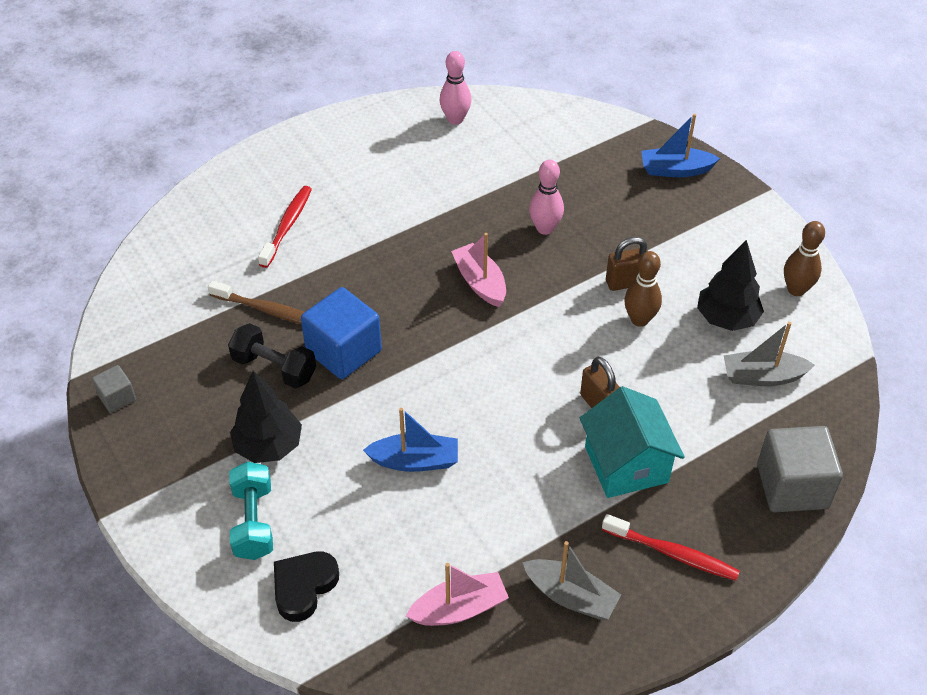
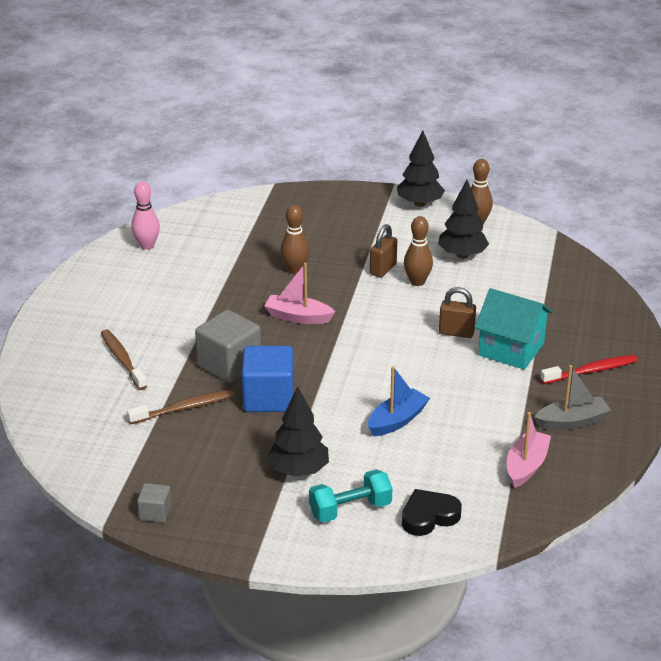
camera: 45 degrees left, 15 degrees down
black dumbbell [228,323,316,389] -> none
turquoise dumbbell [229,462,273,560] -> turquoise dumbbell turned 60 degrees counterclockwise [309,469,392,522]
red toothbrush [258,186,312,268] -> brown toothbrush [101,330,147,390]
black heart [274,551,339,622] -> black heart turned 75 degrees clockwise [402,489,462,536]
pink bowling pin [529,160,564,235] -> brown bowling pin [280,205,309,274]
blue boat [641,114,720,177] -> none
grey boat [724,322,815,386] -> none
grey cube [757,426,843,512] -> grey cube moved to [195,310,261,383]
none -> black tree [397,130,445,207]

